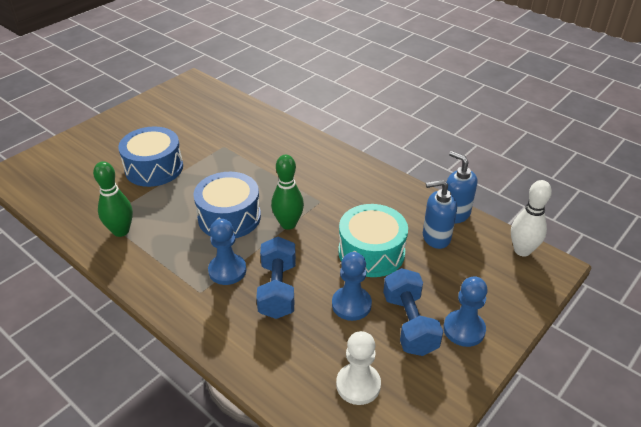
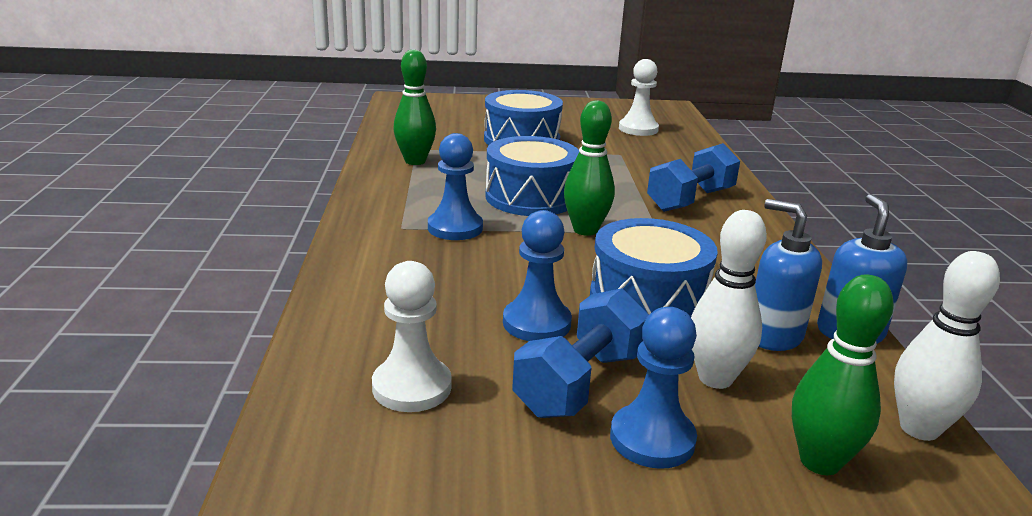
camera: 45 degrees right, 15 degrees down
blue dumbbell [256,237,296,319] -> blue dumbbell moved to [647,143,740,212]
turquoise drum [338,204,408,277] -> blue drum [590,218,718,317]
none -> white pawn [619,59,659,136]
none -> white bowling pin [691,210,767,389]
none -> green bowling pin [792,274,894,475]

